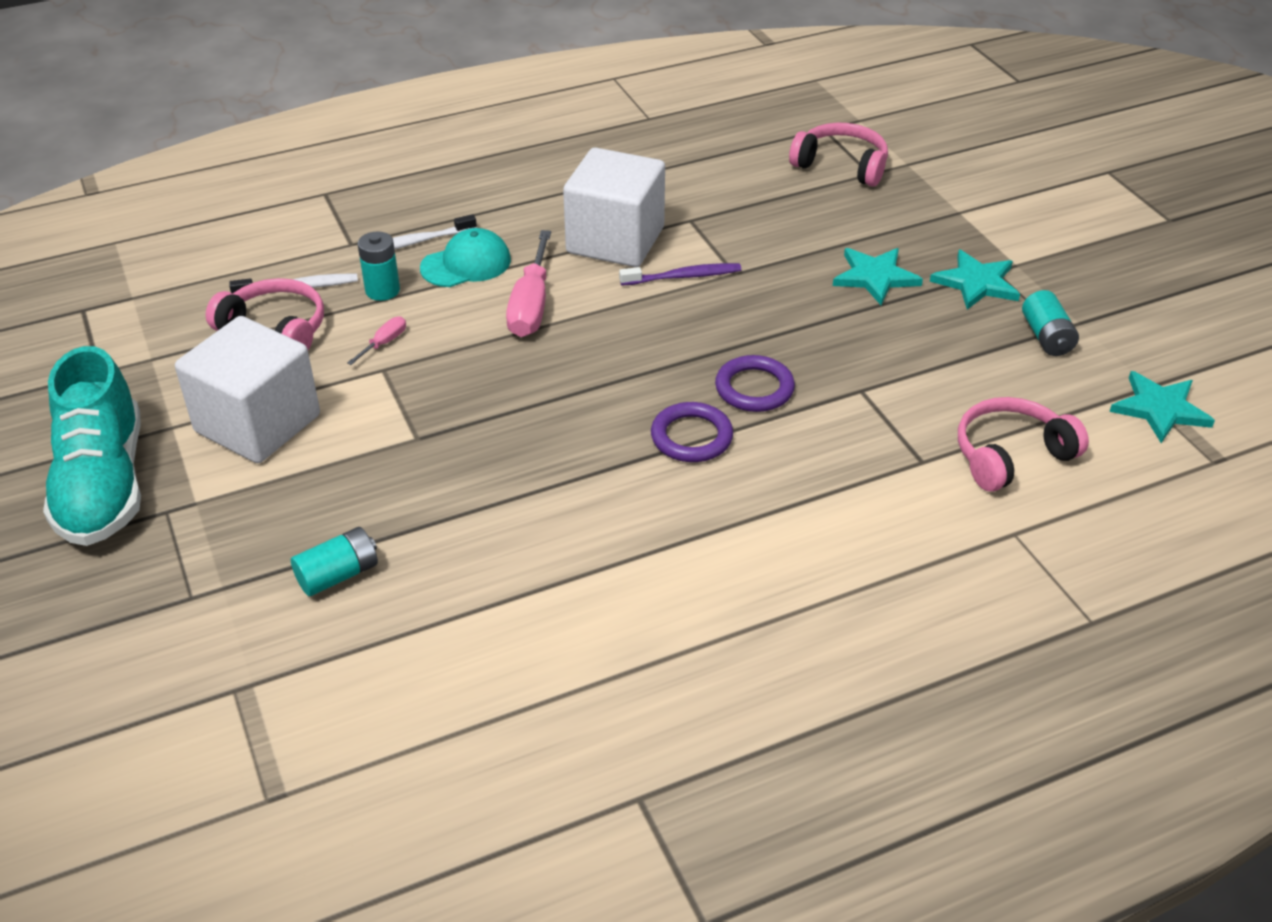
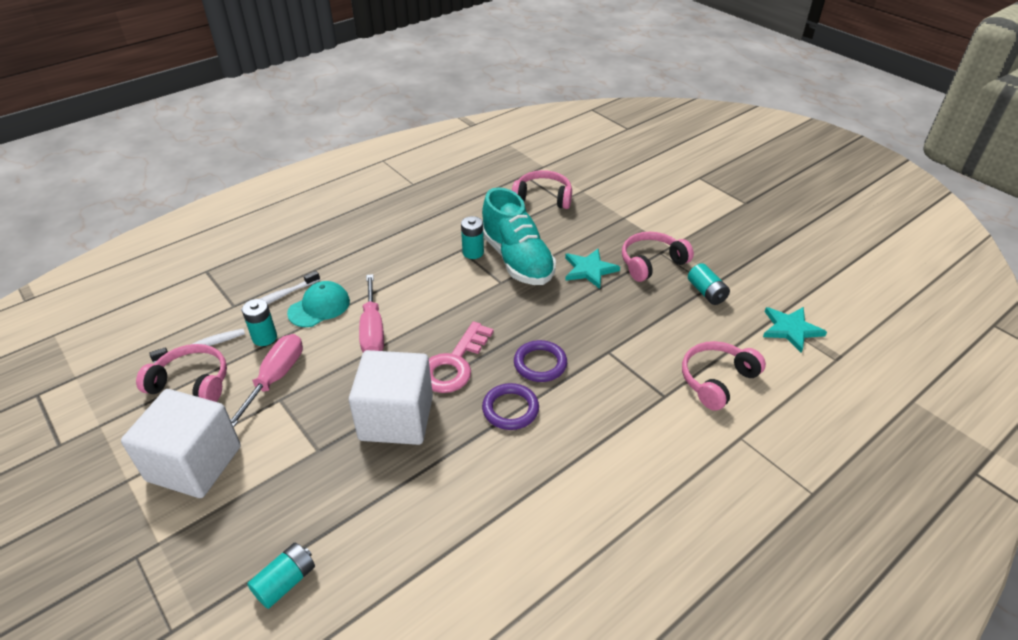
camera: 15 degrees left, 0 degrees up
turquoise shoe [43,346,141,546] -> turquoise shoe moved to [482,187,556,285]
pink screwdriver [347,316,406,365] -> pink screwdriver [230,334,303,427], size x2.09
white cube [563,147,665,267] -> white cube moved to [349,350,433,445]
purple toothbrush [619,263,741,286] -> none
turquoise star [930,250,1020,310] -> pink headphones [622,232,694,282]
none -> pink key [429,321,494,393]
none -> turquoise battery [461,216,484,259]

